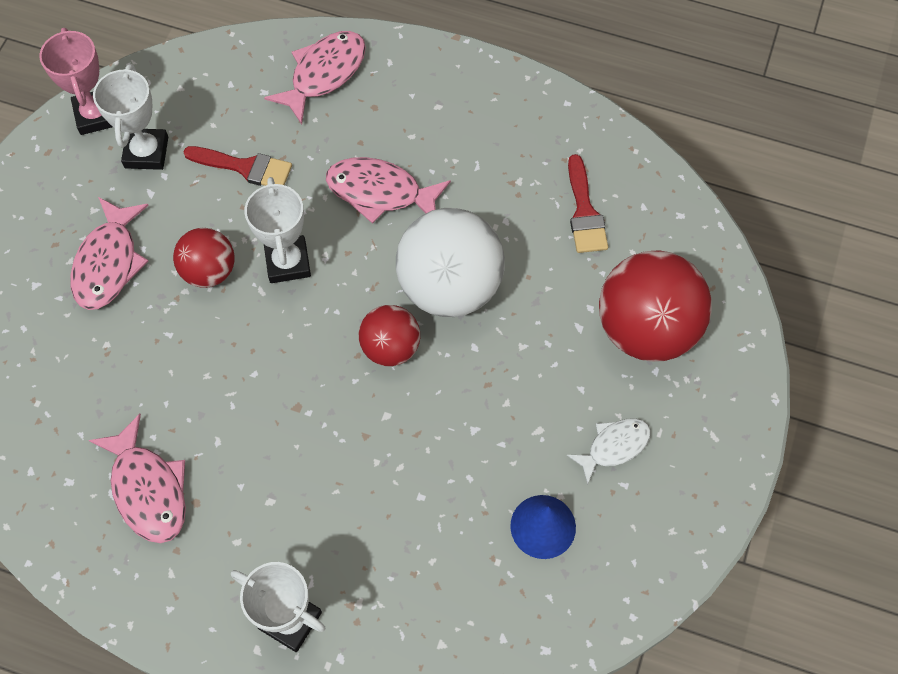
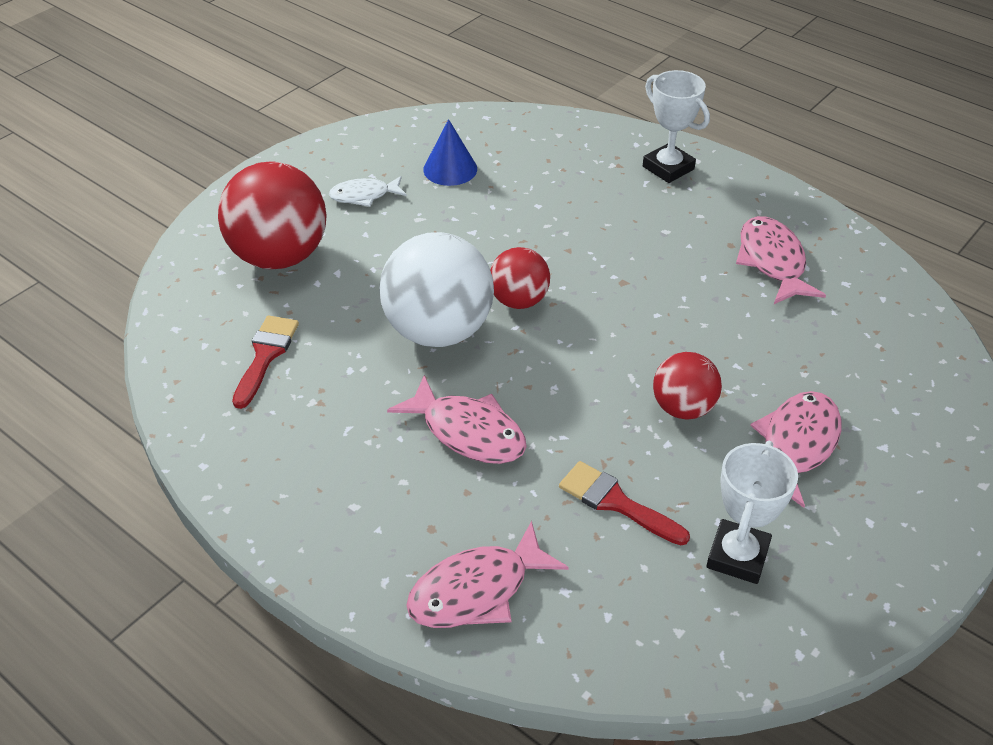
camera: 160 degrees left, 20 degrees down
pink trophy [39,28,112,135] -> none
white trophy [244,177,311,283] -> none

